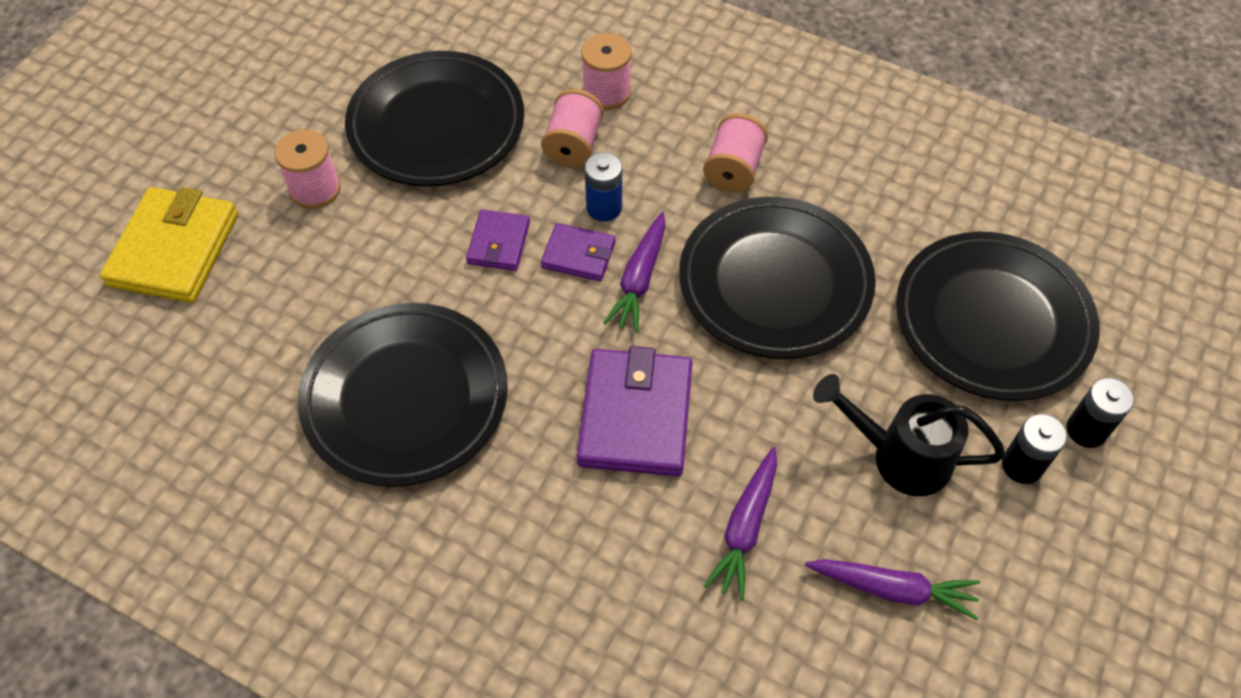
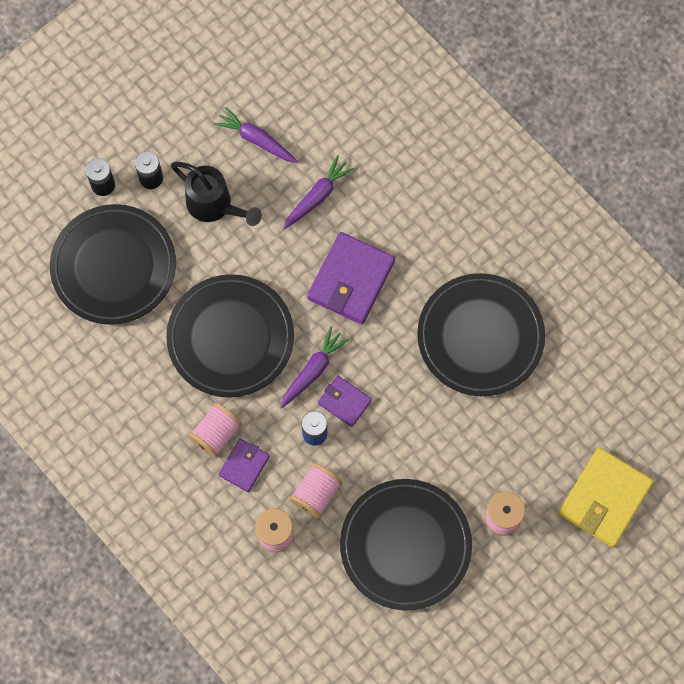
camera: 160 degrees left, 15 degrees up
purple wallet [466,209,530,271] -> purple wallet moved to [218,439,270,492]

